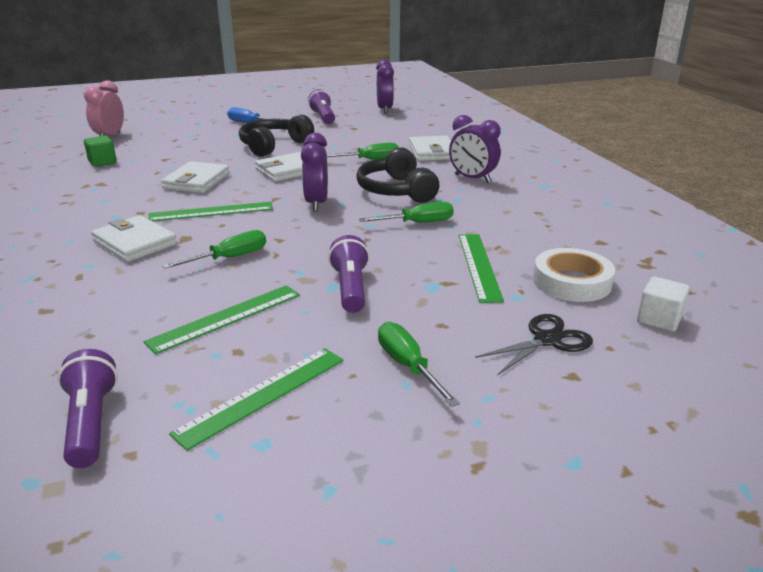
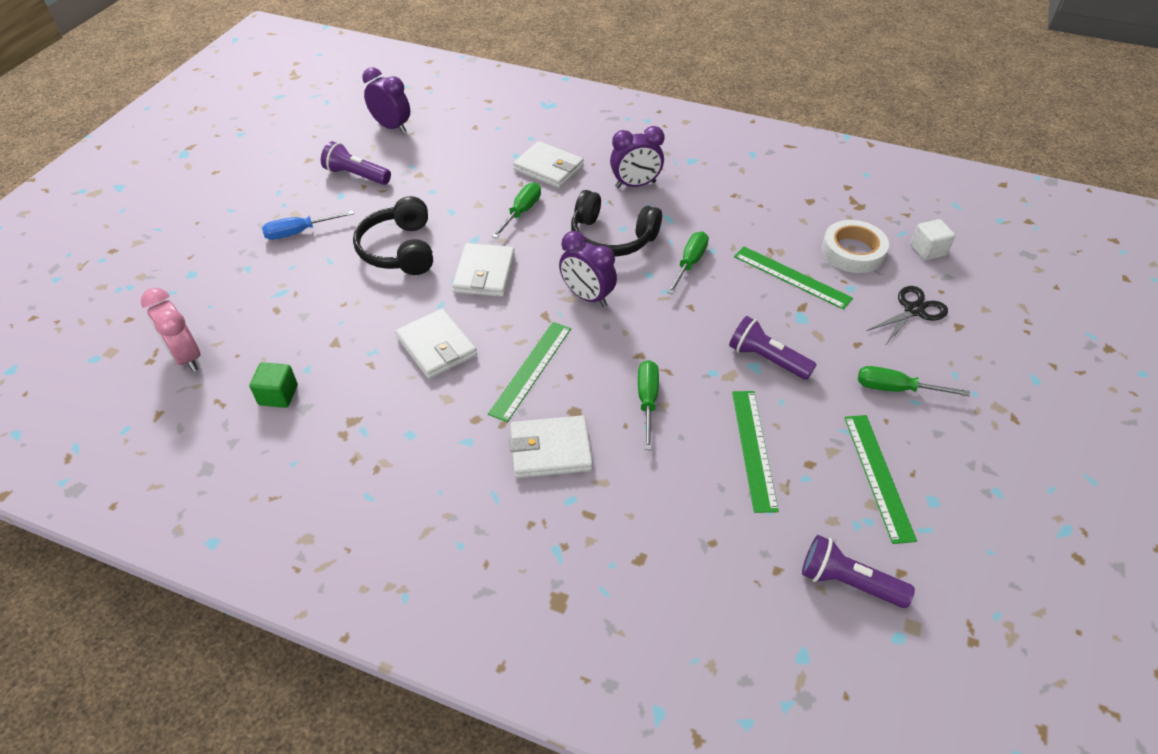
camera: 50 degrees left, 20 degrees up
black scissors [475,314,593,375] -> black scissors turned 45 degrees clockwise [866,286,948,344]

